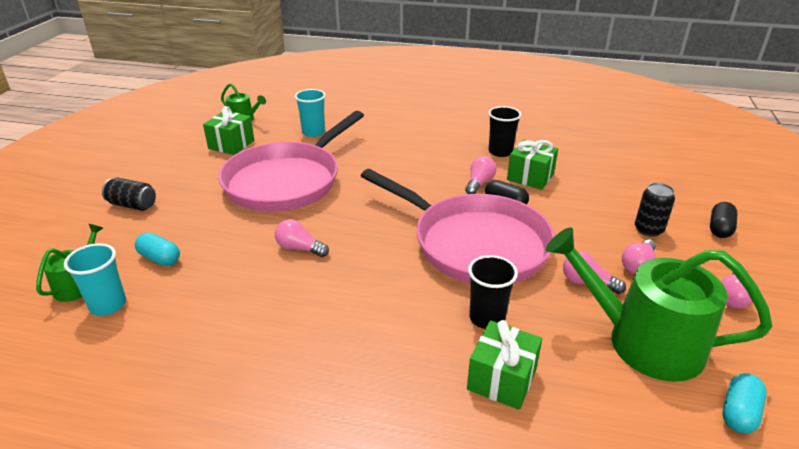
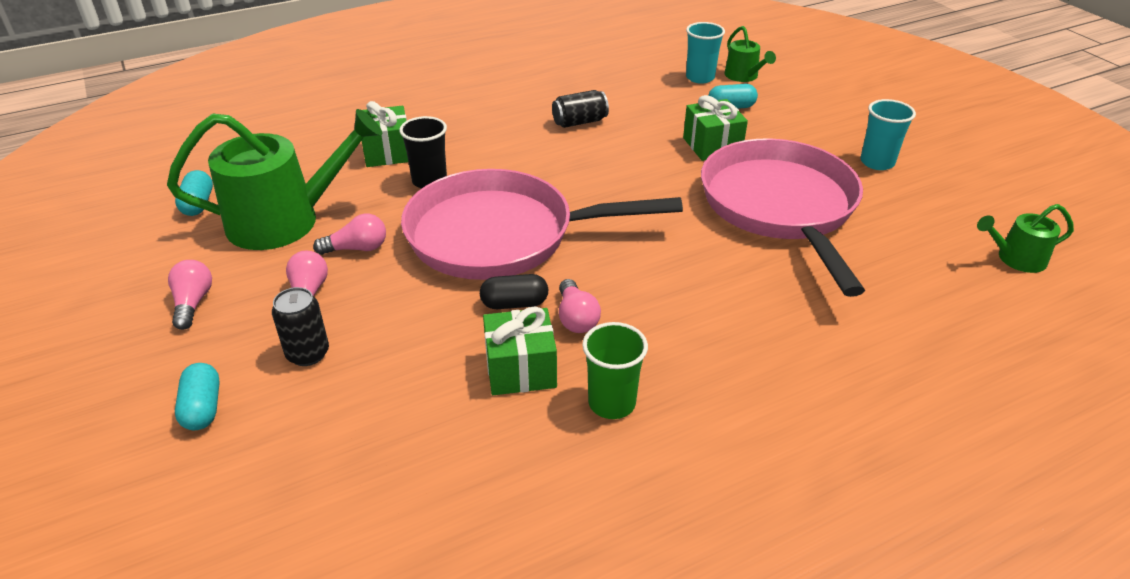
camera: 140 degrees right, 5 degrees up
black can [102,178,156,211] -> black can moved to [552,90,609,128]
green gift [203,106,254,155] -> green gift moved to [683,95,748,161]
pink light bulb [275,219,329,257] -> none
turquoise cup [295,89,326,137] -> turquoise cup moved to [860,99,916,170]
black cup [488,106,521,157] -> green cup [582,322,648,419]
black capsule [710,202,738,238] -> turquoise capsule [175,363,220,430]

